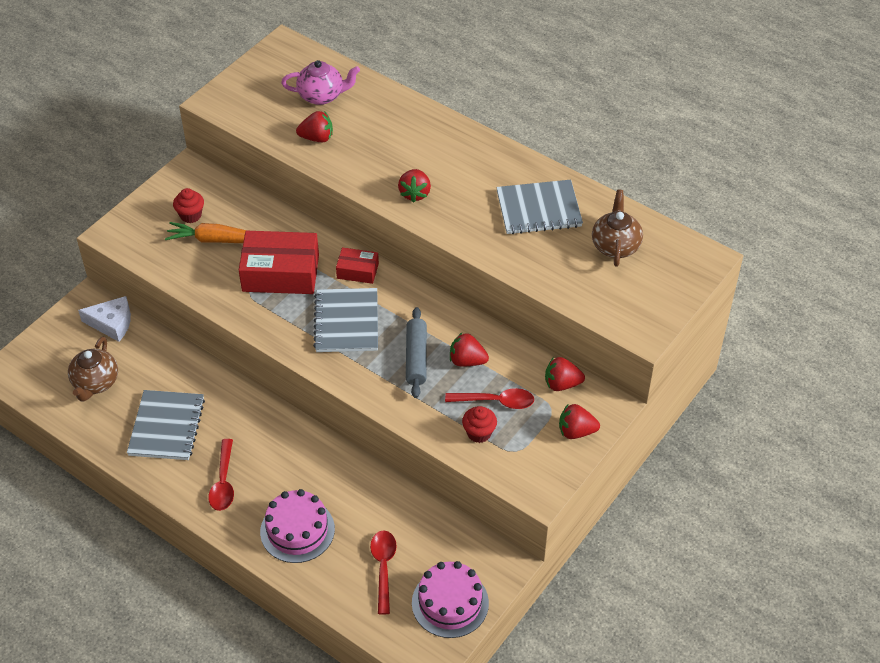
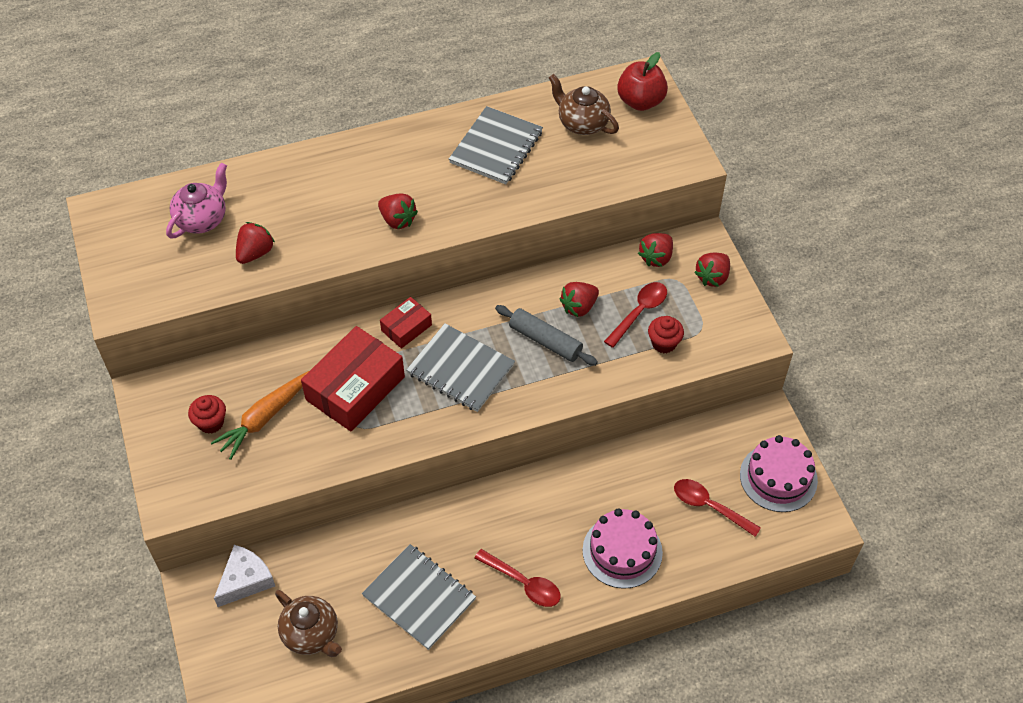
camera: 55 degrees left, 5 degrees up
none -> red apple [617,52,668,111]

